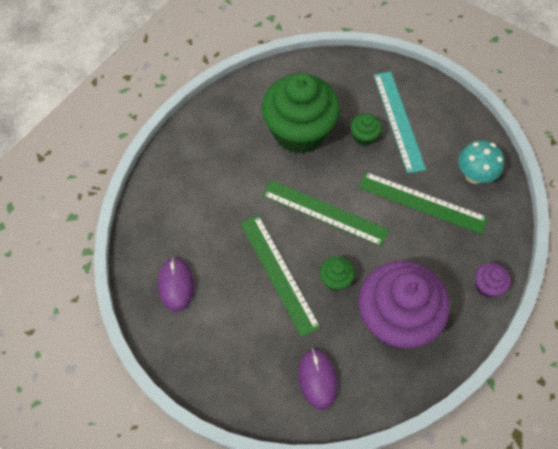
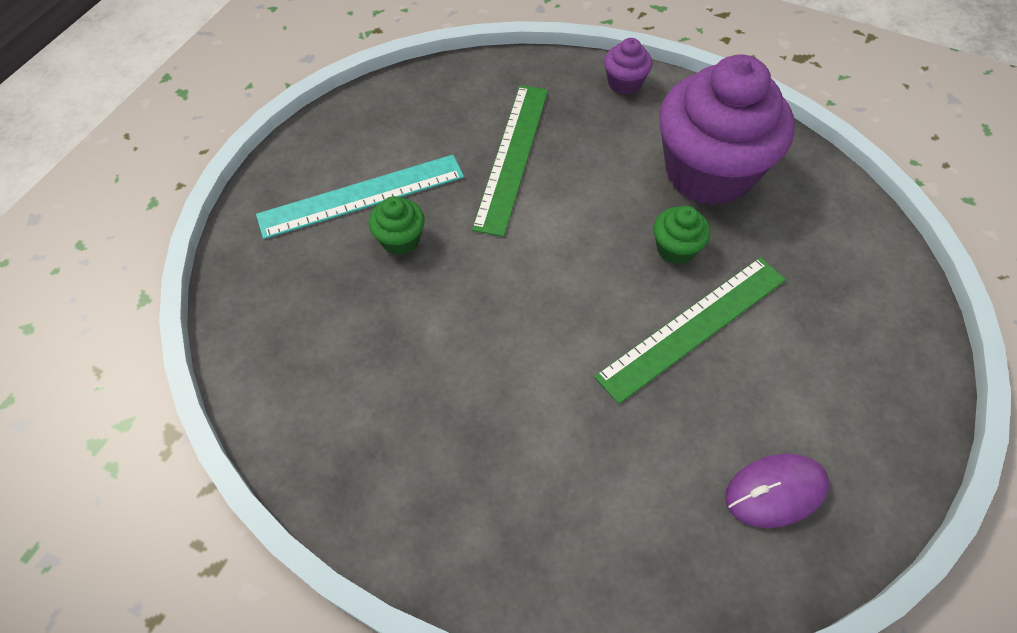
camera: 100 degrees left, 5 degrees down
green cupcake [262,73,340,154] -> none
green ruler [262,180,389,247] -> none
purple mouse [298,348,338,410] -> none
turquoise mushroom [458,141,504,184] -> none

